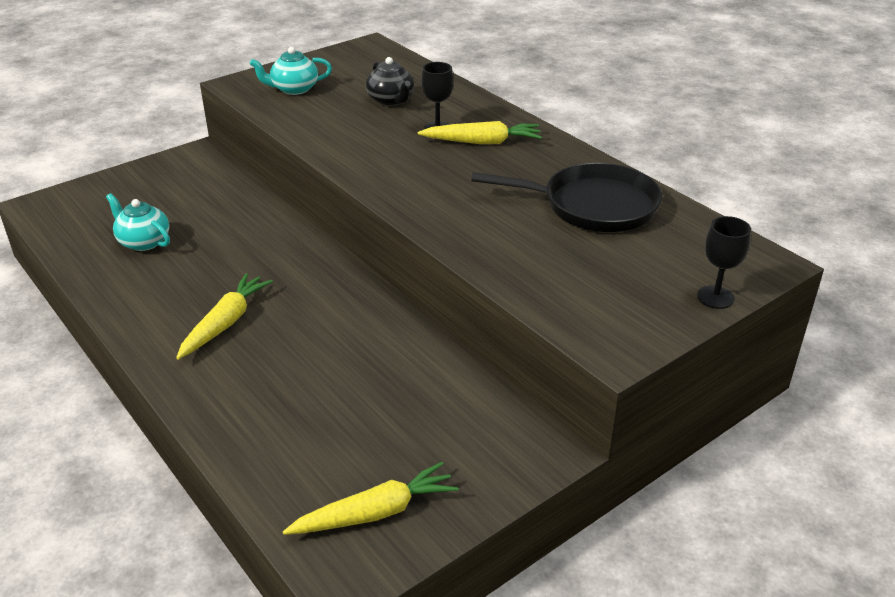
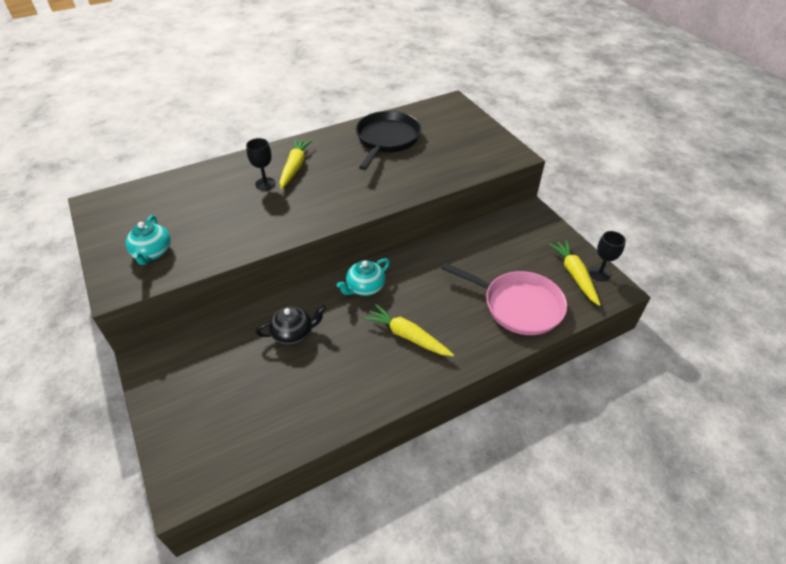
camera: 80 degrees left, 10 degrees up
turquoise teapot [106,193,170,251] -> turquoise teapot moved to [337,258,390,296]
black teapot [366,57,415,106] -> black teapot moved to [256,305,326,345]
black goblet [697,216,751,309] -> black goblet moved to [589,231,626,281]
none -> pink pan [441,263,567,335]

